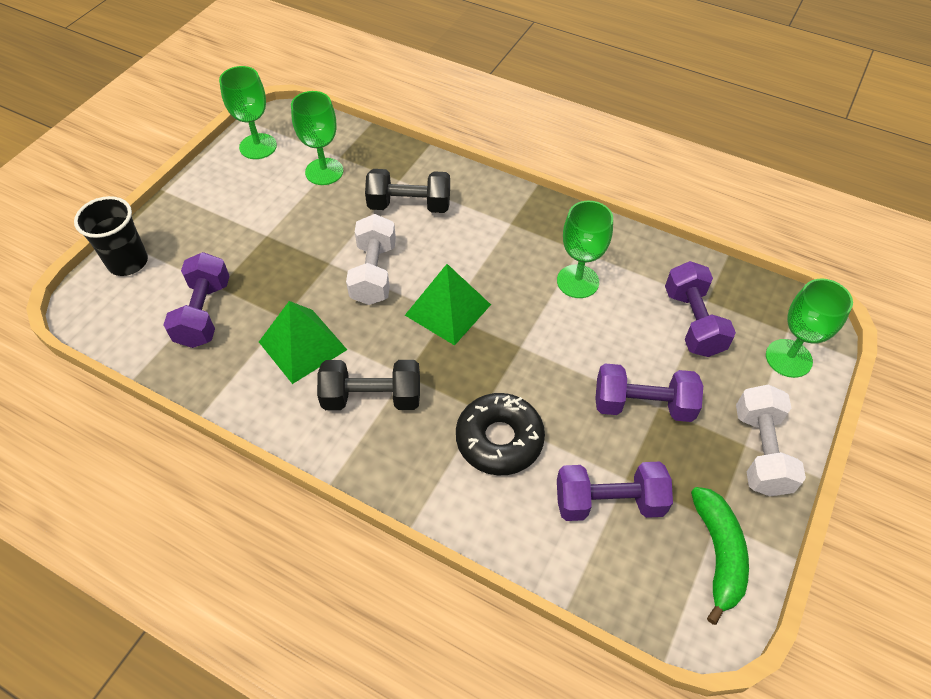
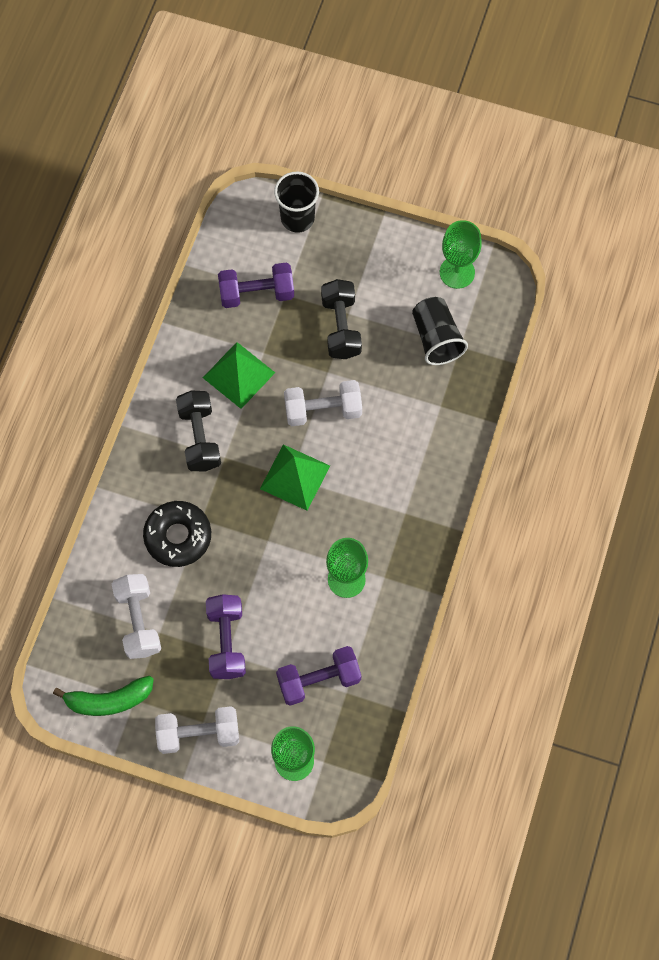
camera: 80 degrees right, 15 degrees up
green goblet [291,91,343,185] -> black cup [412,297,468,365]
black dumbbell [365,169,450,213] -> black dumbbell moved to [321,279,362,359]
purple dumbbell [557,462,673,521] -> white dumbbell [112,574,161,659]

